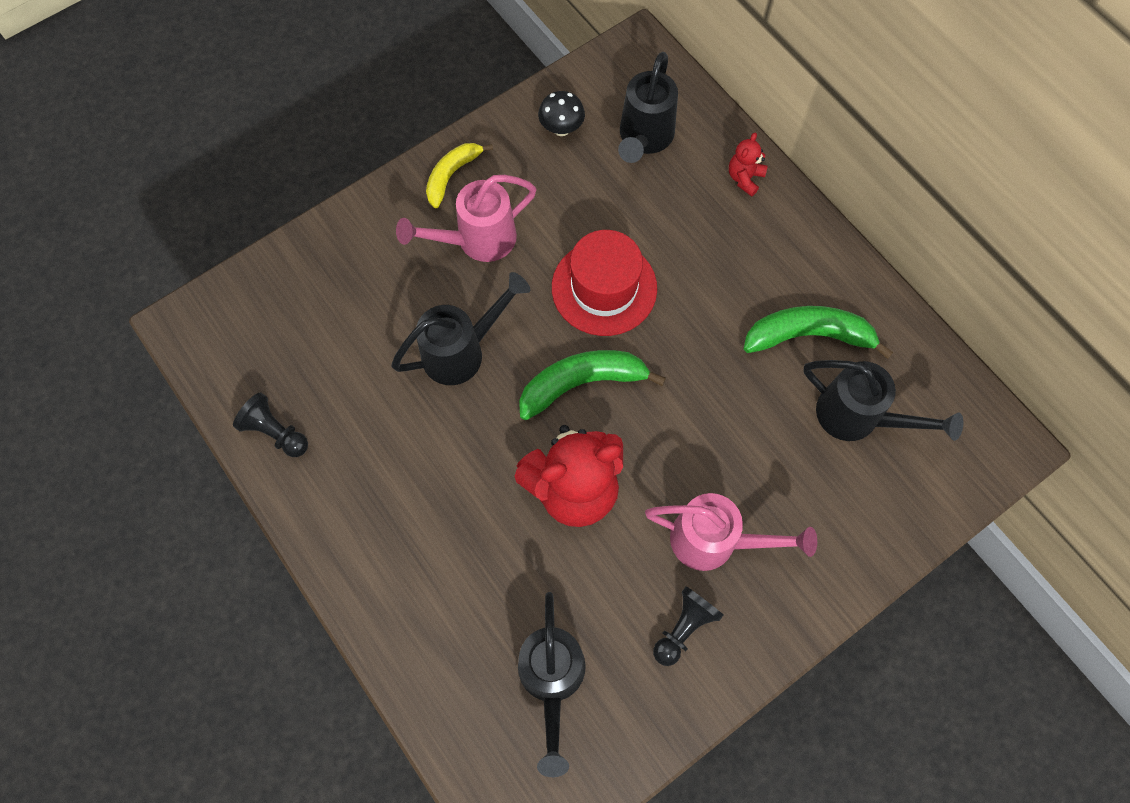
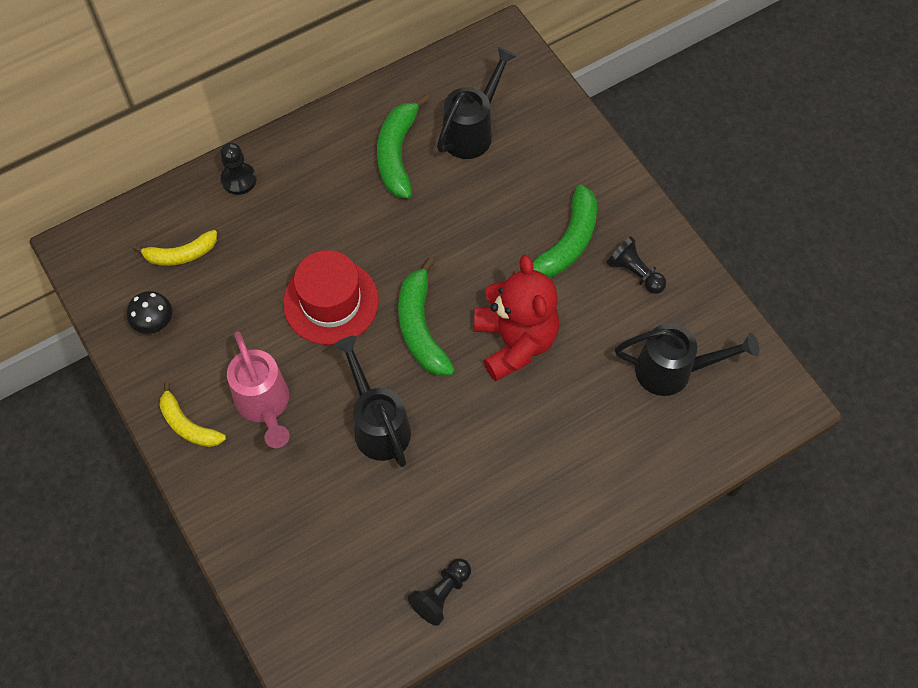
camera: 85 degrees left, 5 degrees down
black watering can [618,52,678,163] -> yellow banana [133,230,217,266]
pink watering can [645,493,817,571] -> green banana [513,184,597,277]
red teddy bear [729,133,767,197] -> black pawn [220,143,257,195]

